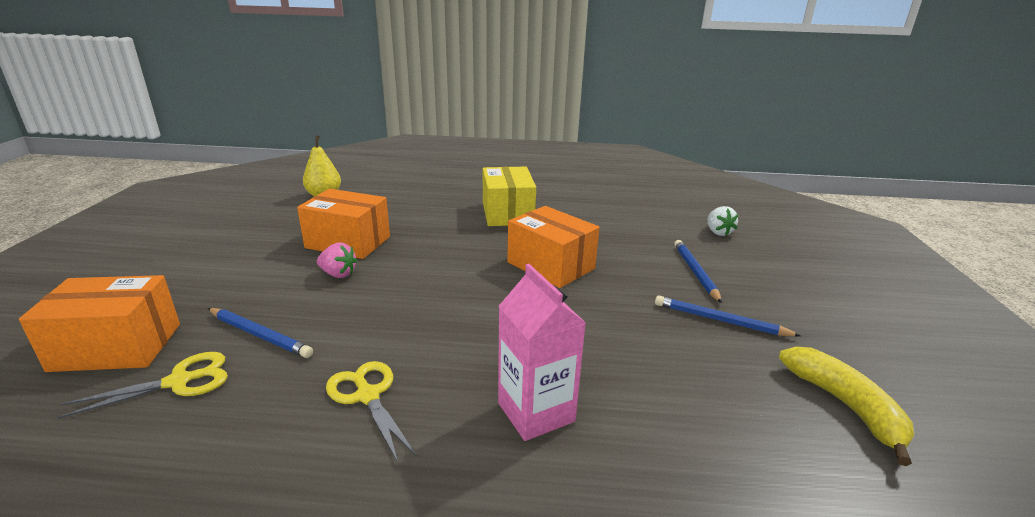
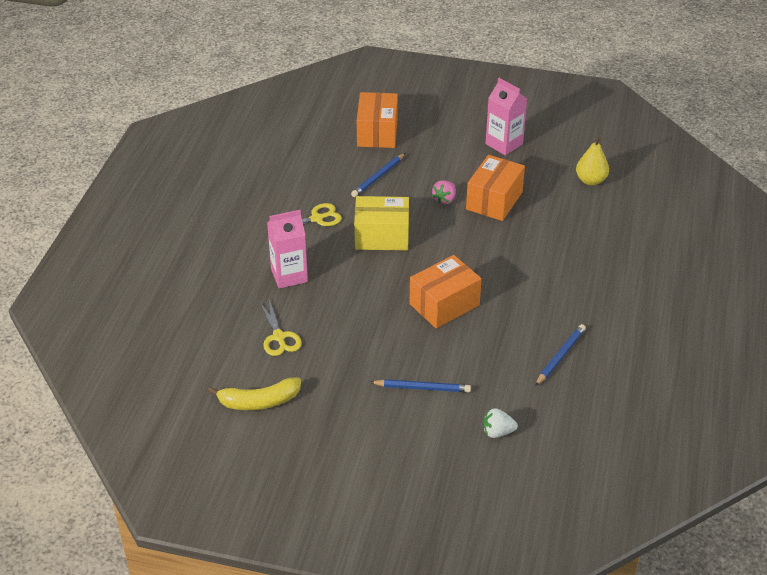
camera: 100 degrees right, 15 degrees up
yellow scissors [58,352,228,419] -> yellow scissors moved to [260,300,302,356]
yellow box [483,167,536,226] -> yellow box moved to [354,196,409,251]
blue pencil [655,296,801,337] -> blue pencil moved to [535,324,586,386]
none -> pink carton [485,78,527,155]

